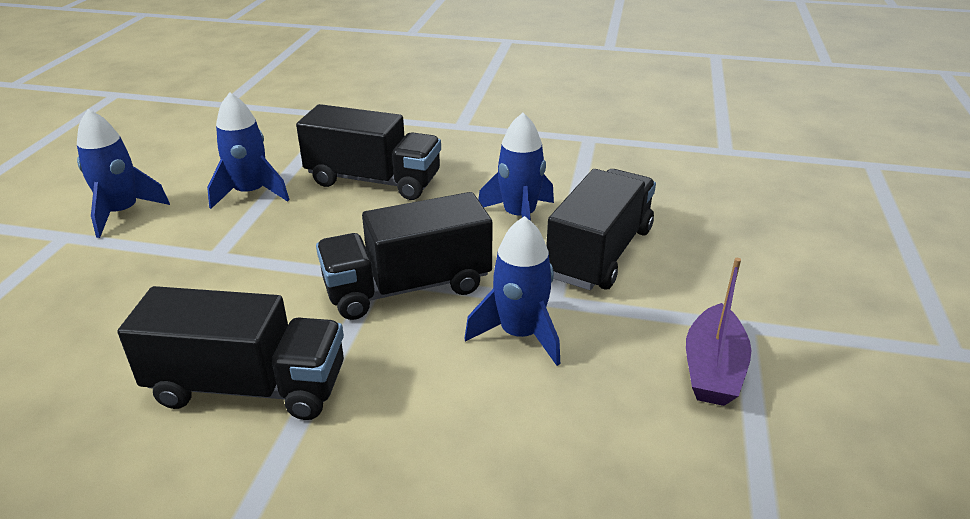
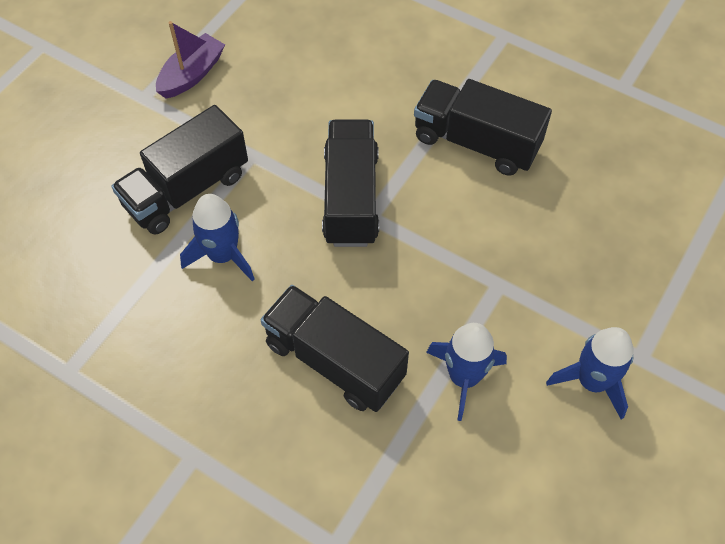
camera: 160 degrees left, 25 degrees up
black truck [316,192,492,320] -> black truck turned 90 degrees counterclockwise [322,120,379,247]
blue rocket [464,216,560,366] -> none

